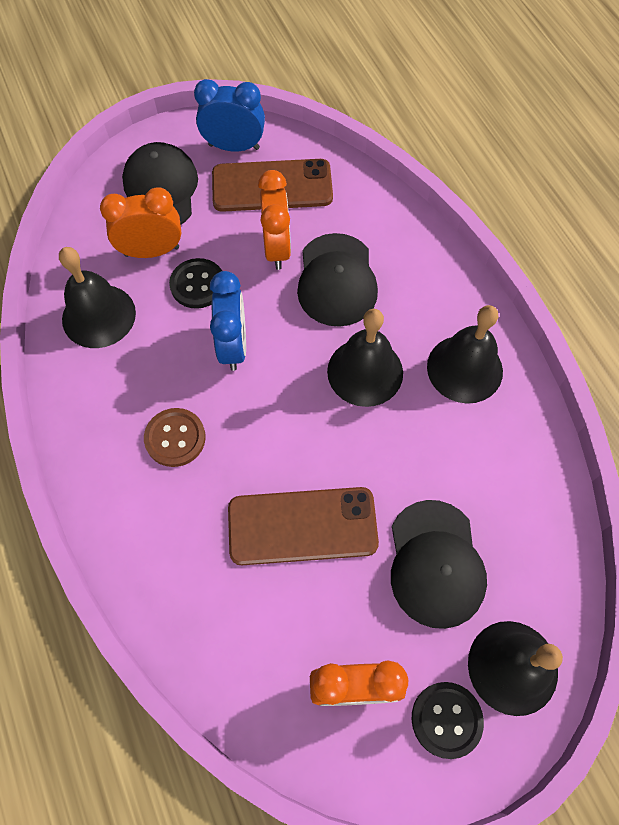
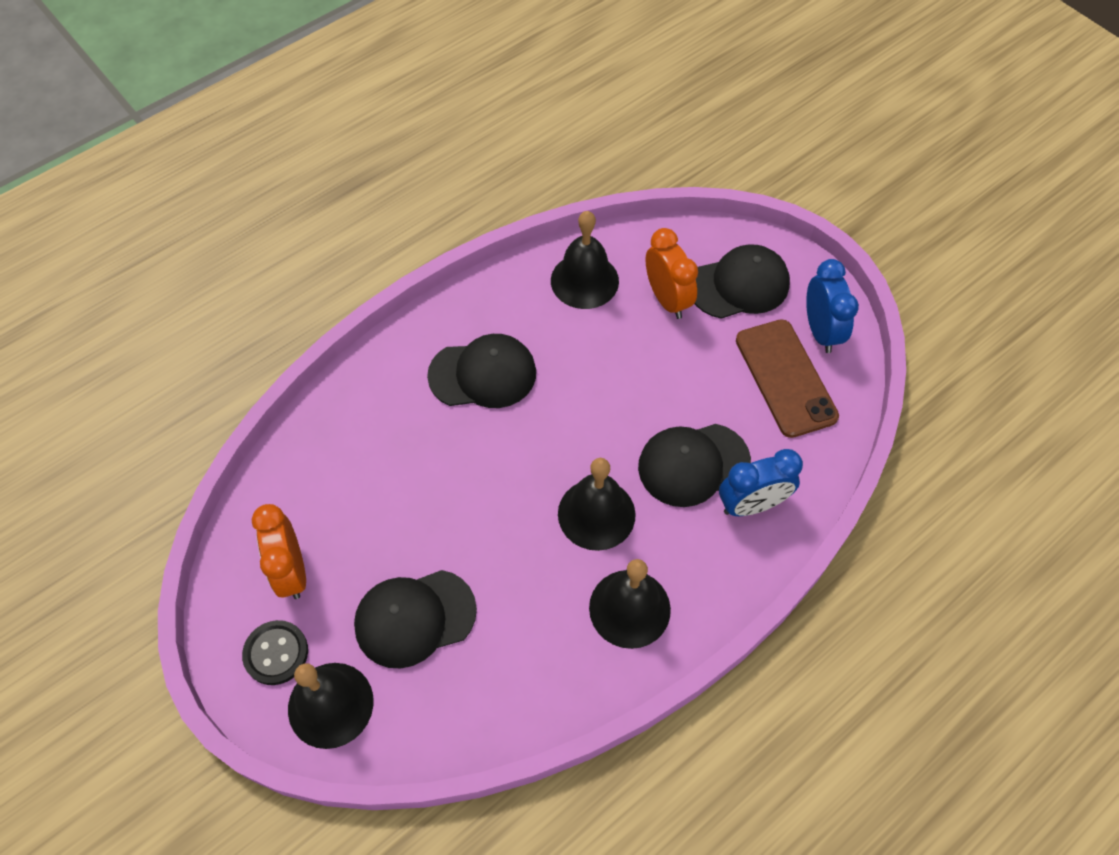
camera: 75 degrees right, 5 degrees down
brown button [144,408,206,467] -> black cap [427,334,536,408]
black button [169,258,222,309] -> none
blue clock [210,271,246,371] -> blue clock moved to [719,449,803,516]
brown phone [228,487,379,565] -> none
orange clock [258,170,291,270] -> none

